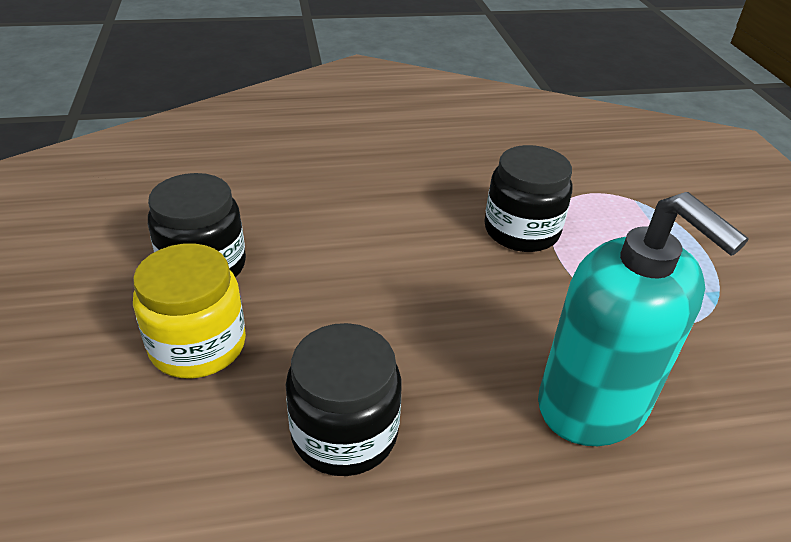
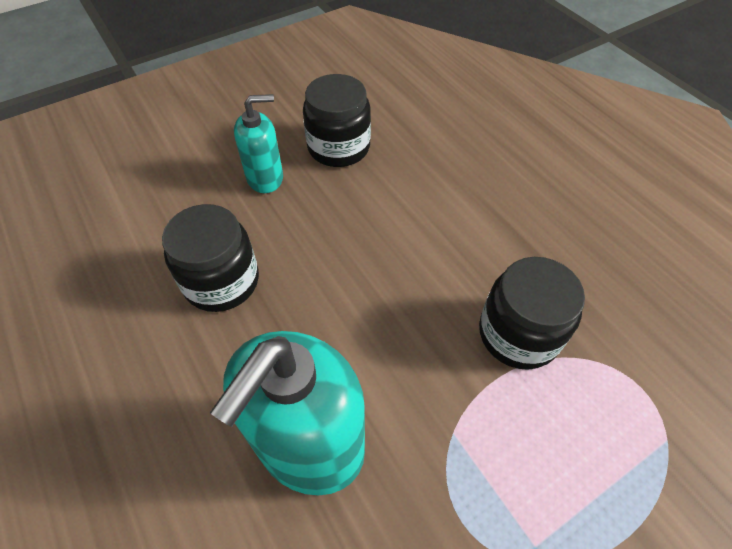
camera: 70 degrees right, 15 degrees up
yellow jar [133,243,246,378] -> turquoise soap dispenser [234,94,283,193]

